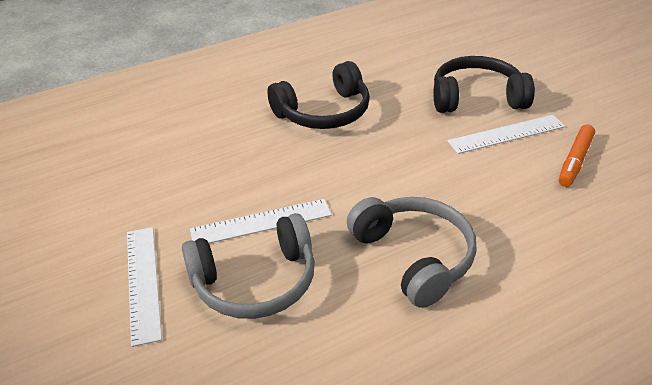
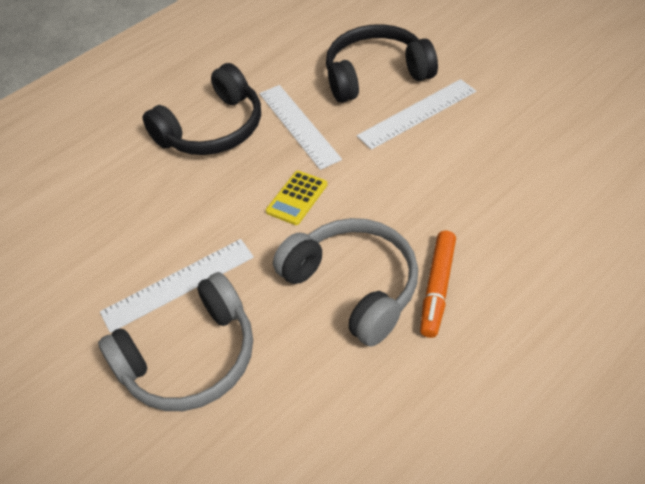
camera: 10 degrees left, 10 degrees up
white ruler [127,227,162,347] -> white ruler moved to [259,85,342,170]
orange marker [559,125,595,187] -> orange marker moved to [420,231,456,338]
none -> yellow calculator [266,171,327,225]

